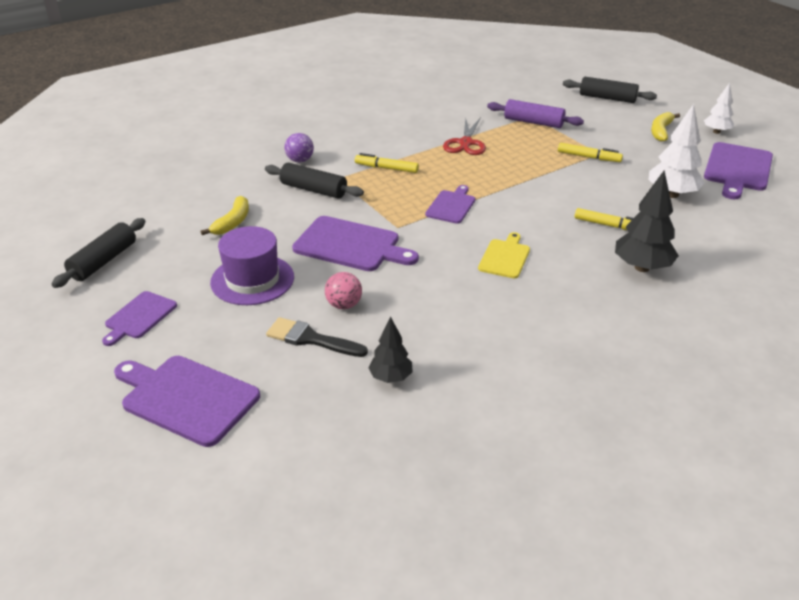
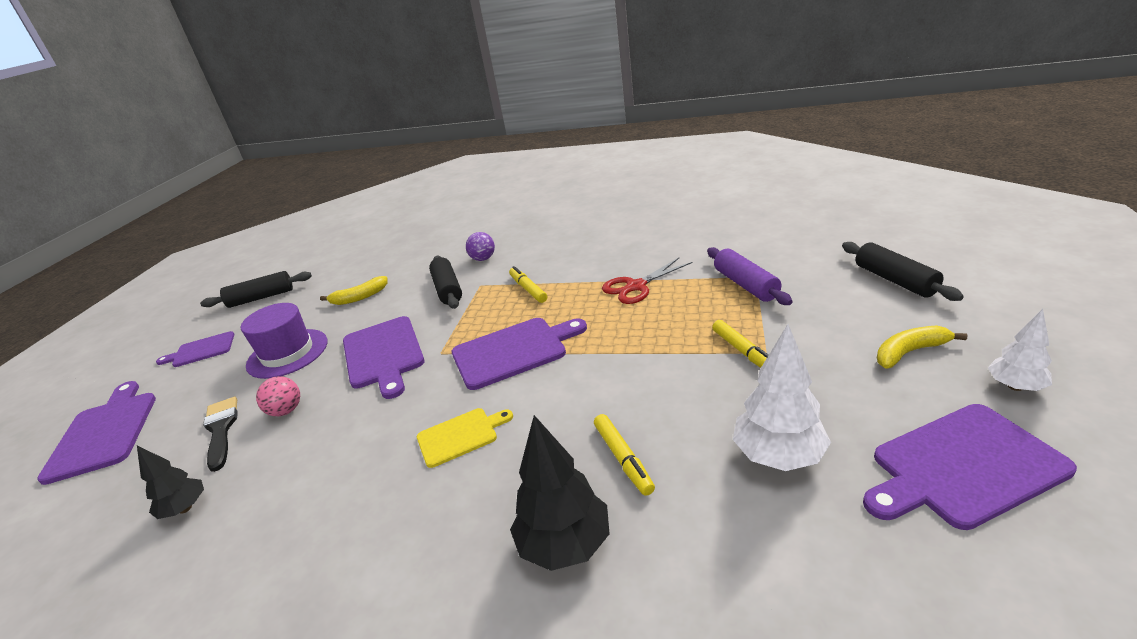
camera: 50 degrees right, 5 degrees down
purple cutting board [425,185,475,224] -> purple cutting board [452,318,587,390], size x1.67

